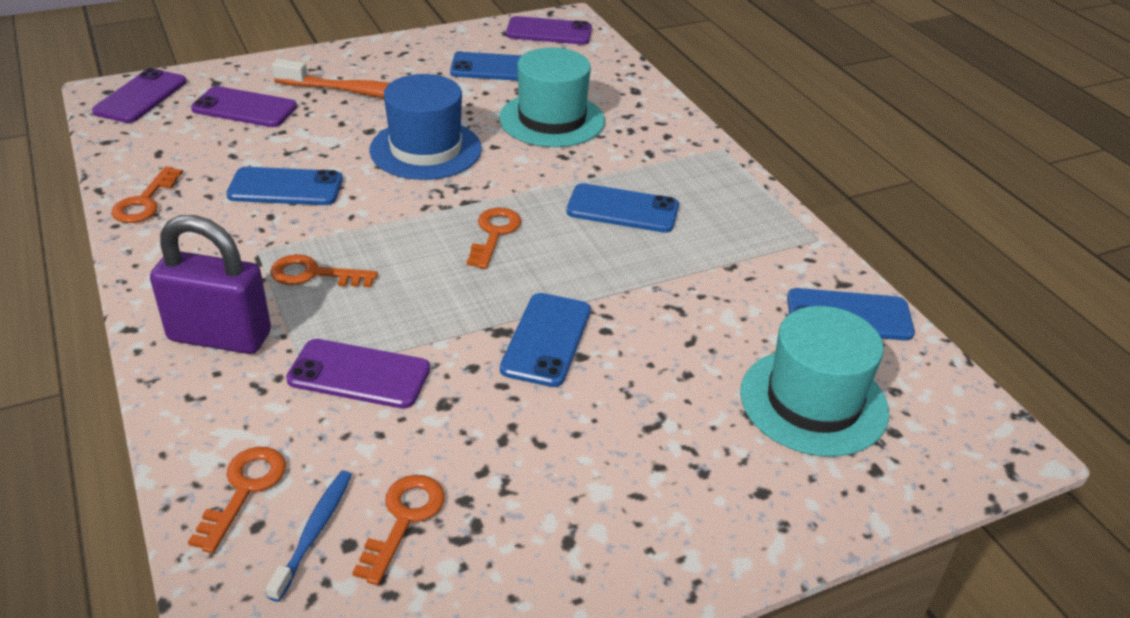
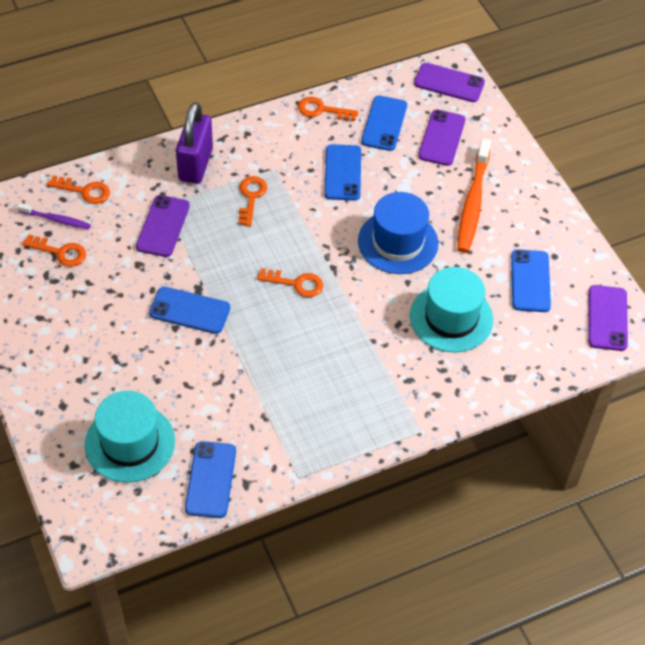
camera: 90 degrees right, 15 degrees up
blue toothbrush [266,470,352,602] -> purple toothbrush [17,203,91,229]
blue phone [566,183,679,233] -> blue phone moved to [361,95,407,151]

